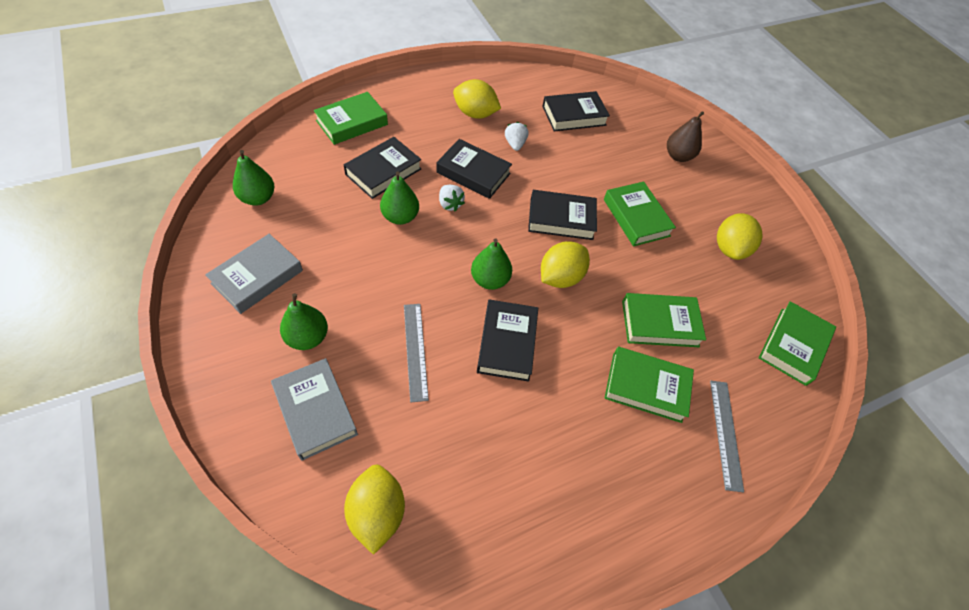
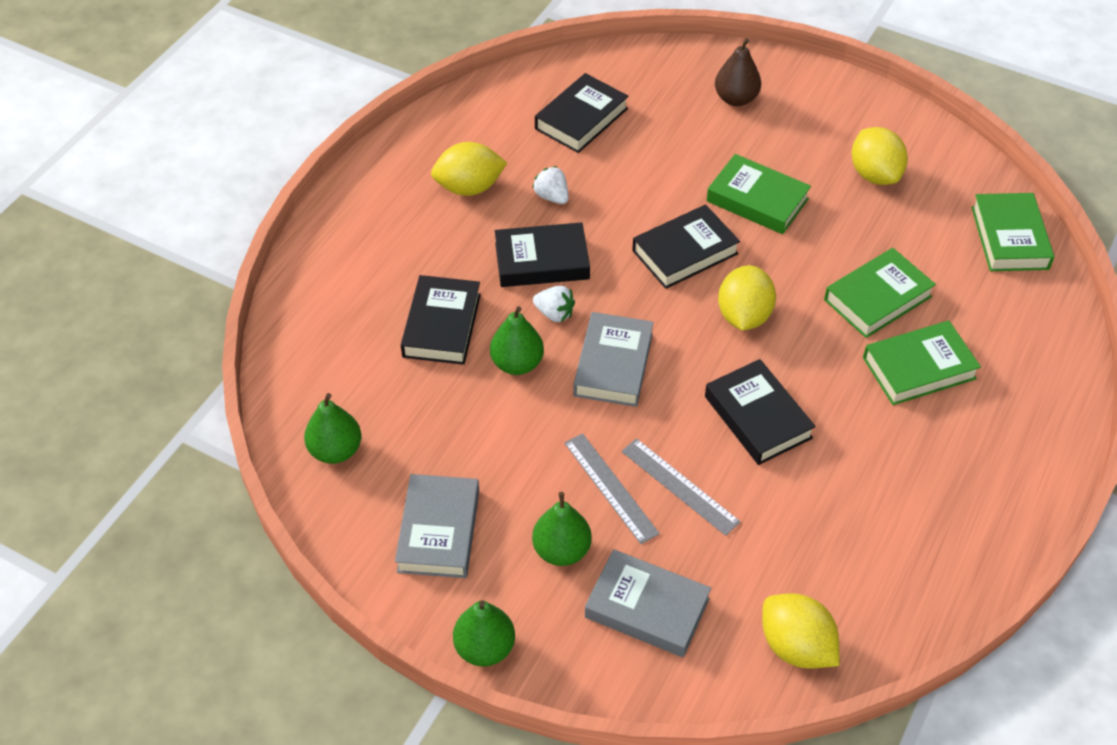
camera: 30 degrees left, 5 degrees down
green book [314,92,388,145] -> none
green pear [471,239,512,290] -> green pear moved to [453,600,515,666]
grey ruler [710,381,744,492] -> grey ruler moved to [564,433,660,544]
none -> grey book [573,312,654,407]

